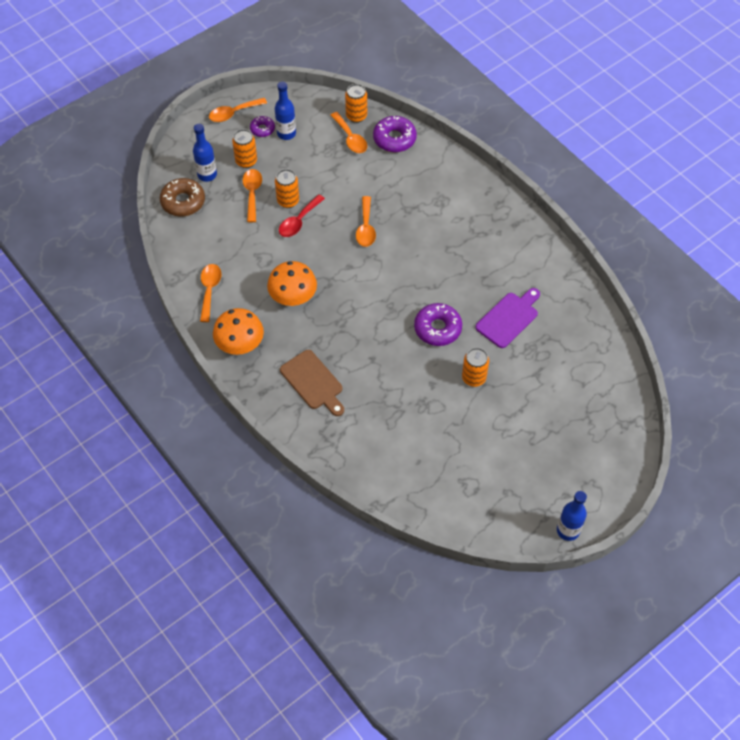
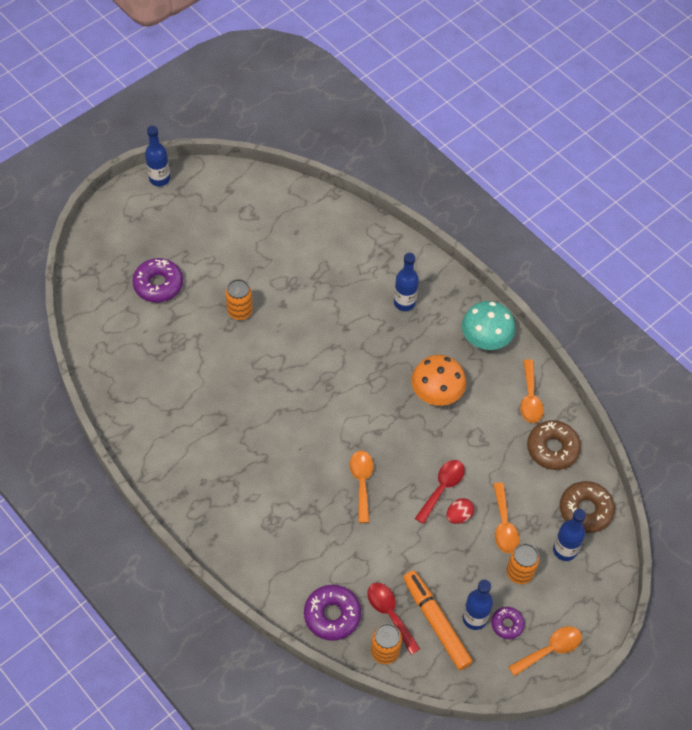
camera: 175 degrees right, 0 degrees up
orange mushroom [213,308,264,355] -> turquoise mushroom [462,301,515,350]
orange can [275,169,299,208] -> red egg [446,498,474,524]
brown cutting board [280,350,344,416] -> blue bottle [394,253,419,311]
orange spoon [330,112,367,153] -> red spoon [367,583,420,655]
purple donut [414,303,462,346] -> purple donut moved to [132,258,183,303]
purple cutting board [475,288,540,348] -> none
none -> orange marker [403,570,473,670]
none -> brown donut [527,420,581,470]

